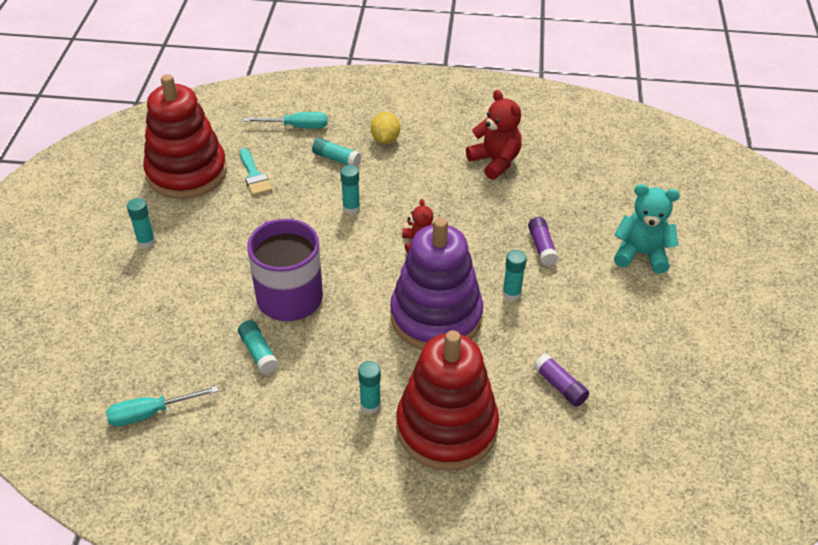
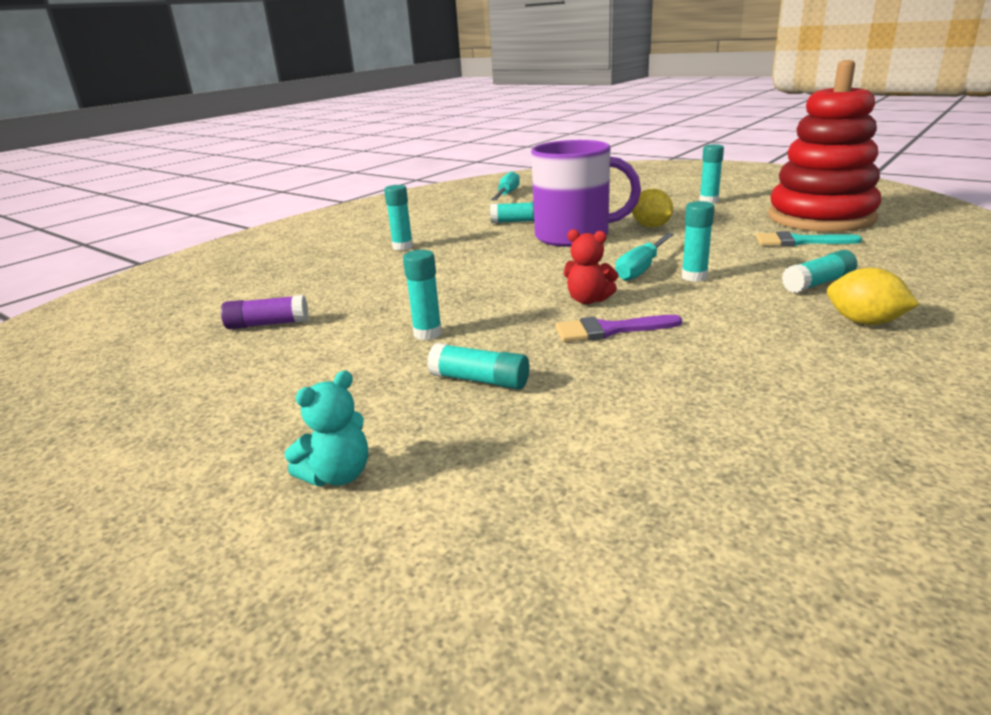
camera: 125 degrees right, 20 degrees down
turquoise screwdriver [244,112,328,129] -> turquoise screwdriver moved to [616,233,674,281]
purple stacking toy [390,218,483,350] -> none
red stacking toy [396,330,499,471] -> none
red teddy bear [466,90,522,180] -> none
purple glue stick [528,217,559,266] -> turquoise glue stick [427,343,530,390]
turquoise teddy bear [614,184,680,274] -> turquoise teddy bear [285,370,368,486], size x0.60
none -> purple brush [555,315,682,342]
none -> yellow lemon [632,189,673,228]

